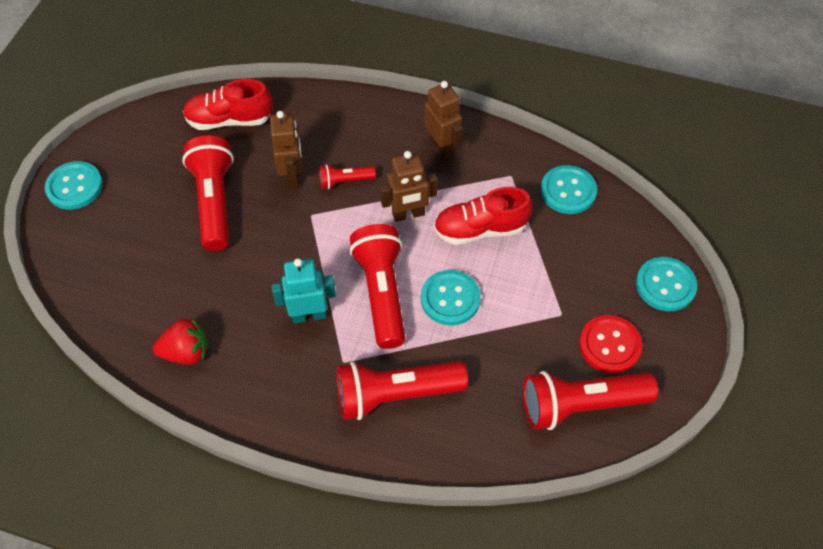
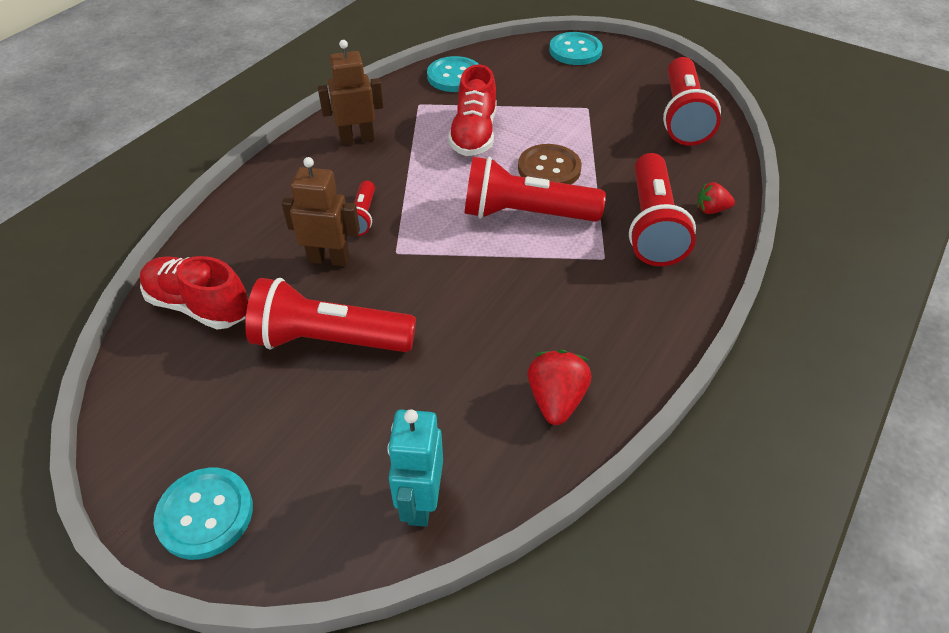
camera: 75 degrees left, 10 degrees down
red shoe [183,79,273,130] -> red shoe turned 105 degrees clockwise [140,256,249,330]
turquoise robot [272,258,336,323] -> turquoise robot moved to [387,409,443,527]
brown robot [380,151,438,222] -> none
turquoise button [421,270,481,325] -> brown button [518,144,582,184]
red button [579,315,642,373] -> none
none -> red strawberry [697,182,735,214]

